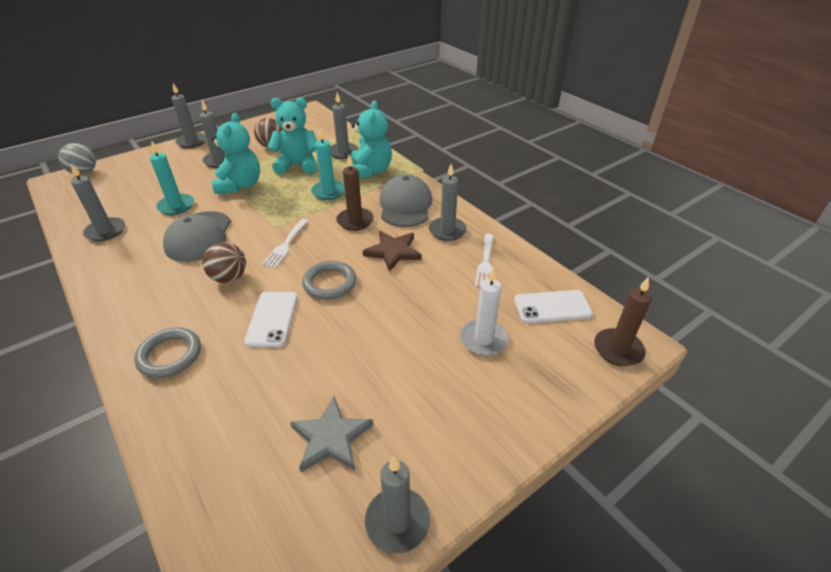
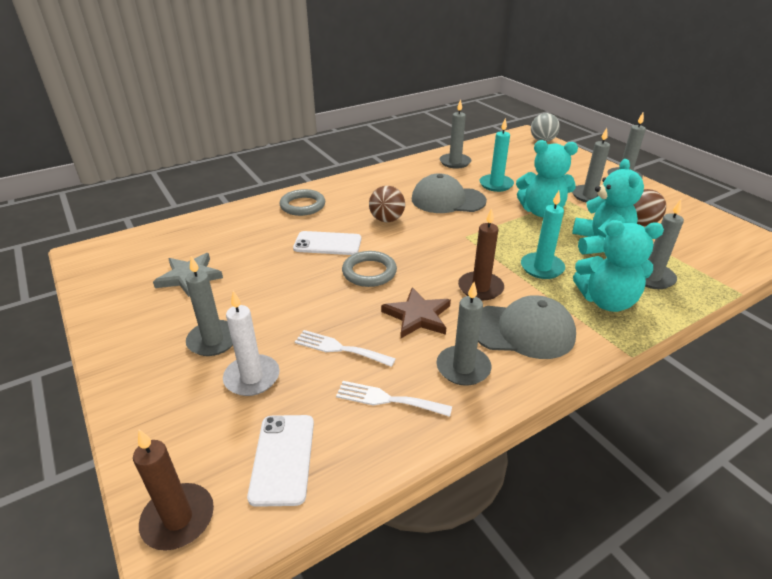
camera: 95 degrees right, 5 degrees down
white fork [262,219,308,268] -> white fork moved to [295,330,396,367]
grey candle [365,456,430,554] -> grey candle moved to [185,256,233,356]

